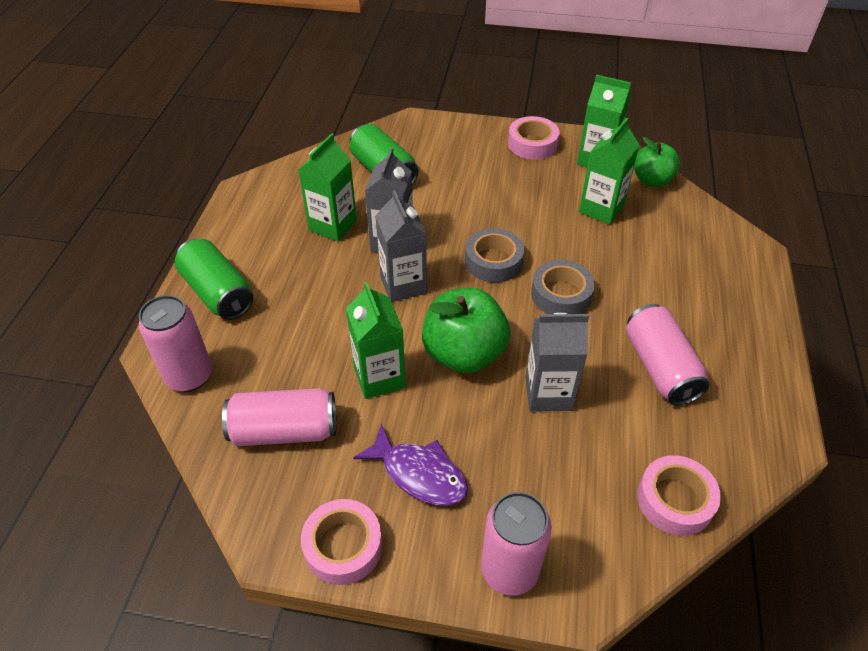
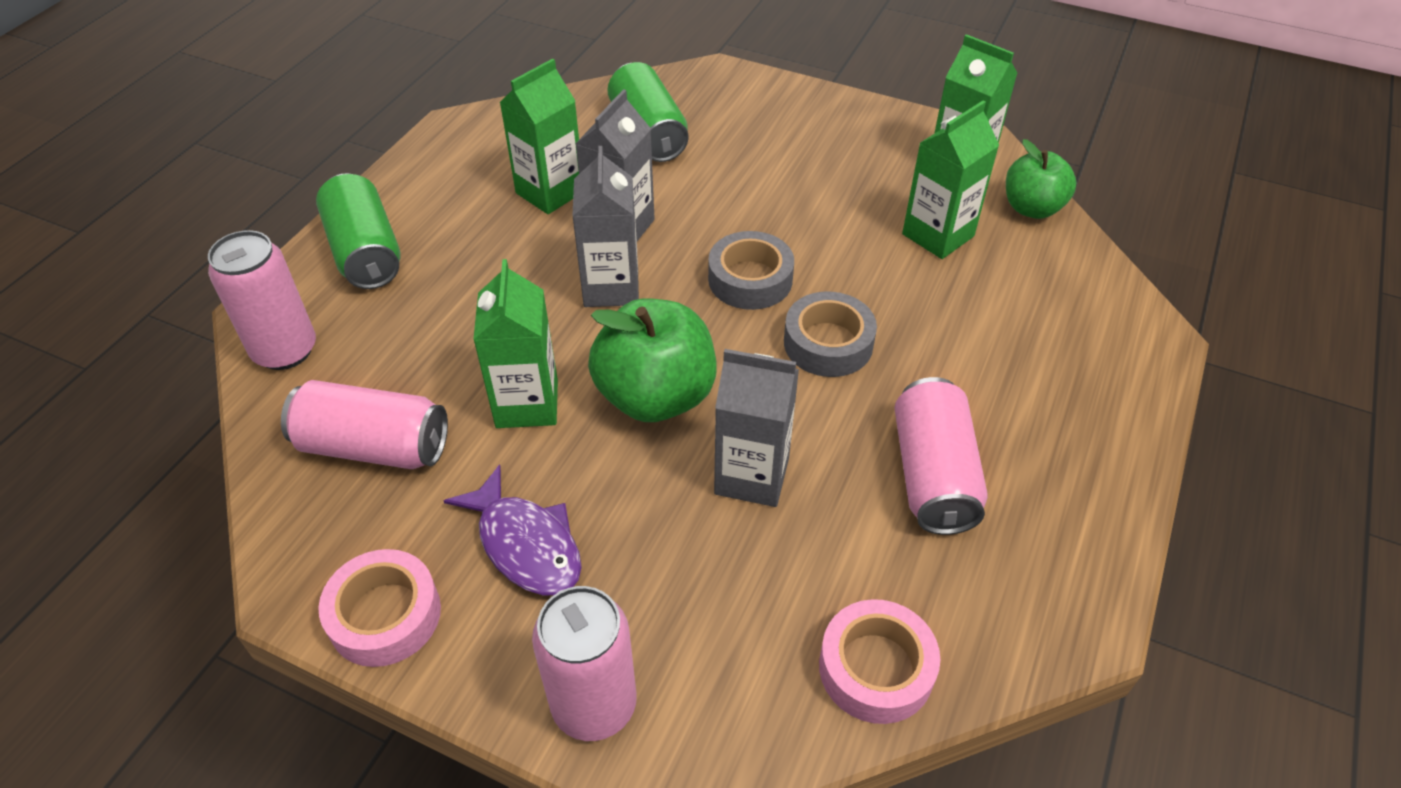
camera: 15 degrees right, 0 degrees up
pink tape [508,116,560,160] -> none

